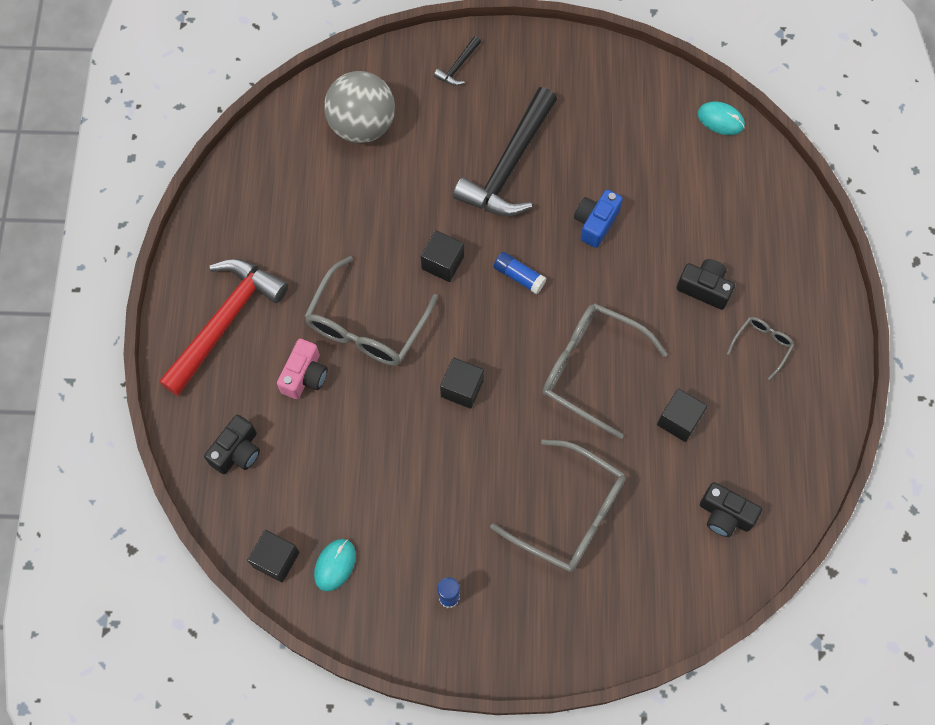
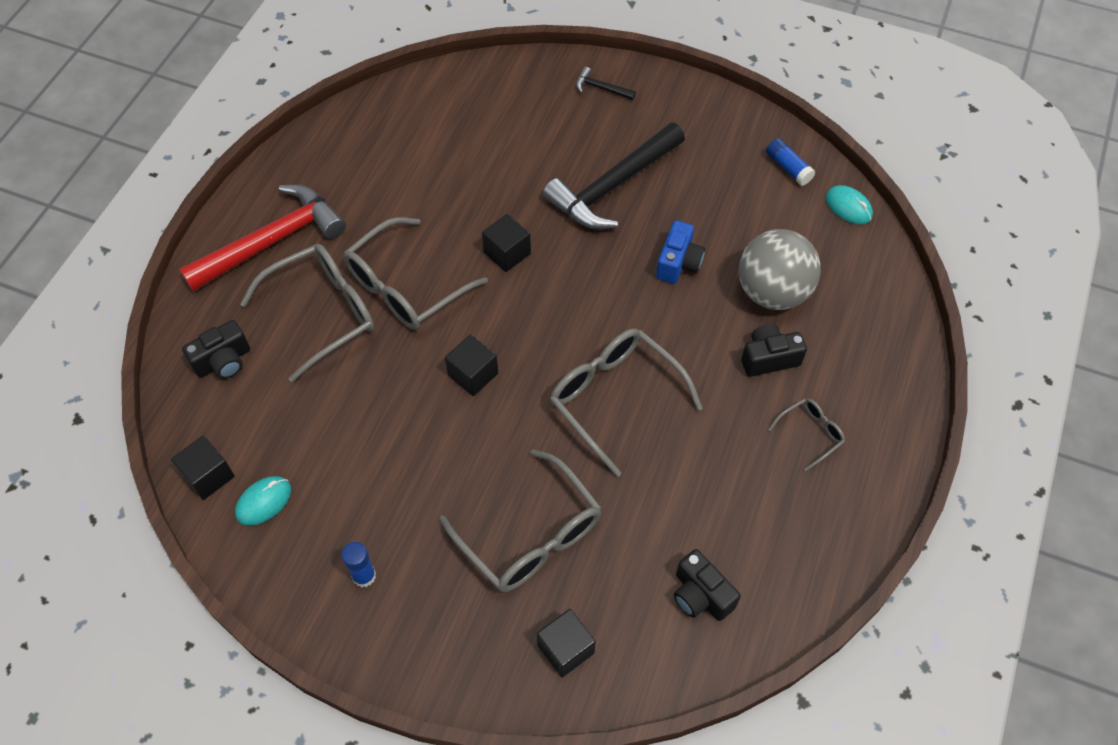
camera: 20 degrees right, 10 degrees down
pink camera [277,339,328,399] -> grey glasses [240,244,374,382]
grey ball [324,71,395,143] -> grey ball moved to [738,229,821,310]
black hammer [434,36,481,86] -> black hammer turned 60 degrees clockwise [576,67,636,100]
blue glue stick [493,252,547,294] -> blue glue stick moved to [766,138,815,186]
blue camera [574,190,623,248] -> blue camera turned 150 degrees clockwise [656,220,705,284]
black cube [657,389,707,442] -> black cube moved to [537,609,596,677]
black camera [677,259,735,310] -> black camera turned 60 degrees counterclockwise [741,324,807,377]

